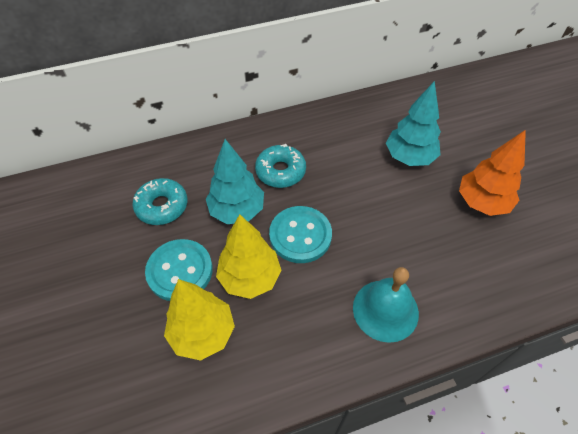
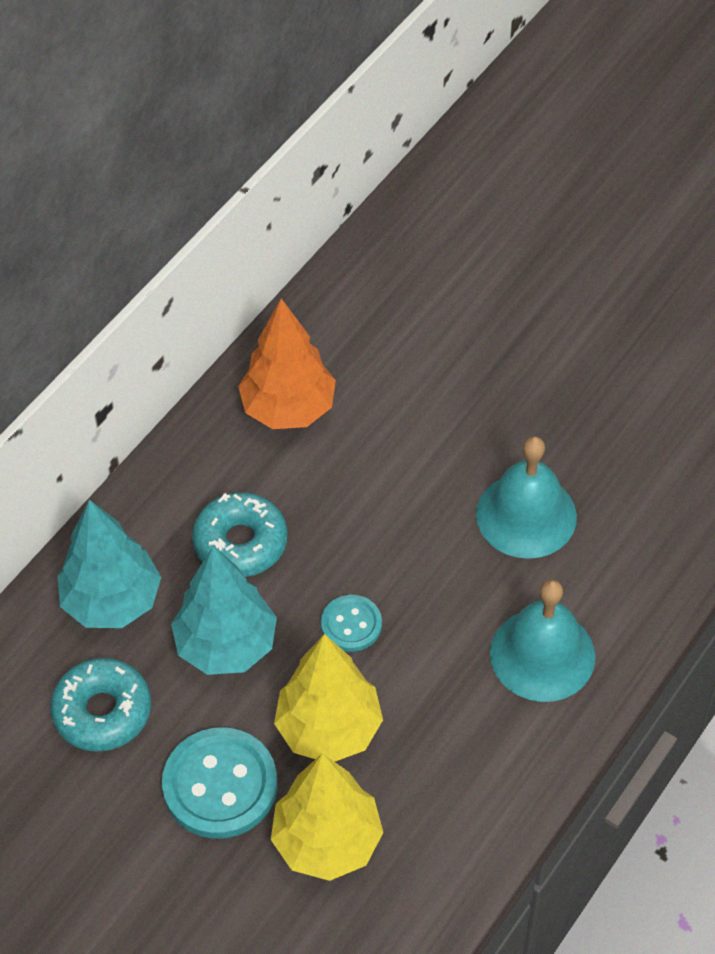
camera: 35 degrees left, 0 degrees up
turquoise button [269,206,332,263] -> turquoise button [321,595,382,652], size x0.56
turquoise tree [386,81,441,166] -> turquoise tree moved to [58,500,161,628]
orange tree [459,130,526,216] -> orange tree moved to [238,298,336,429]
none -> turquoise bell [476,436,577,559]

